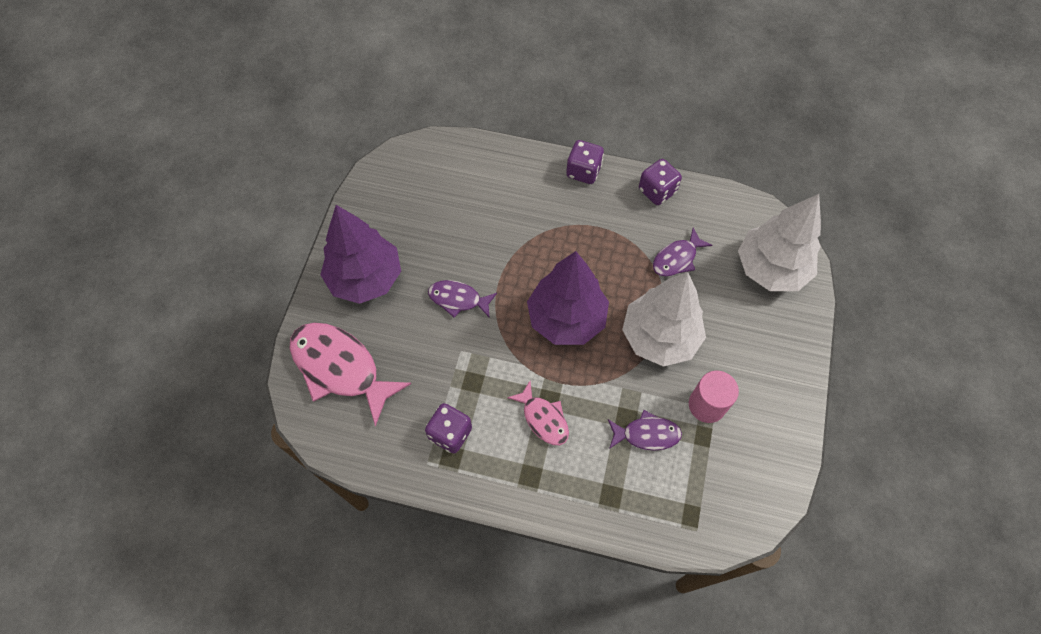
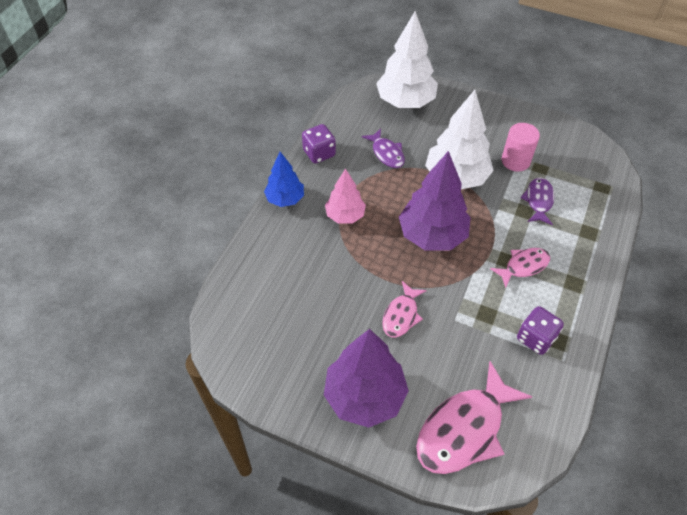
camera: 80 degrees left, 10 degrees down
purple fish [428,280,497,318] -> pink fish [382,281,427,338]
purple dice [566,140,604,184] -> blue tree [264,152,304,207]
none -> pink tree [325,168,366,224]

